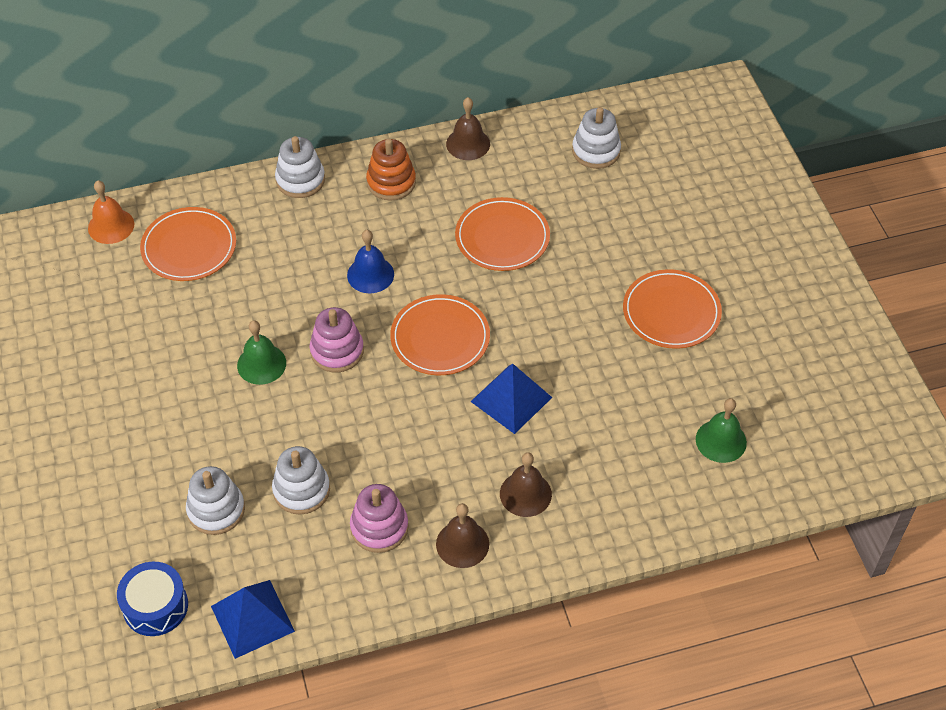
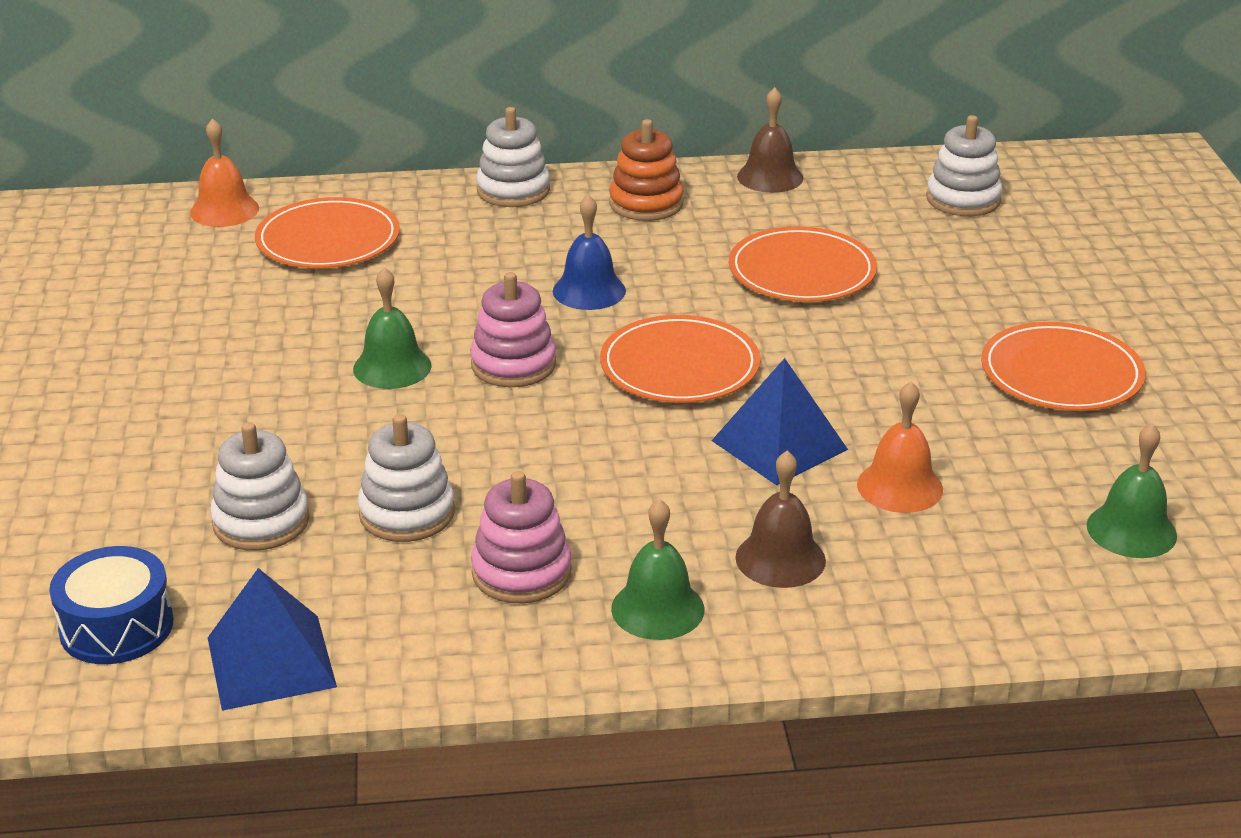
camera: 10 degrees right, 20 degrees down
brown bell [436,503,489,568] -> green bell [611,499,705,640]
none -> orange bell [857,381,943,513]

